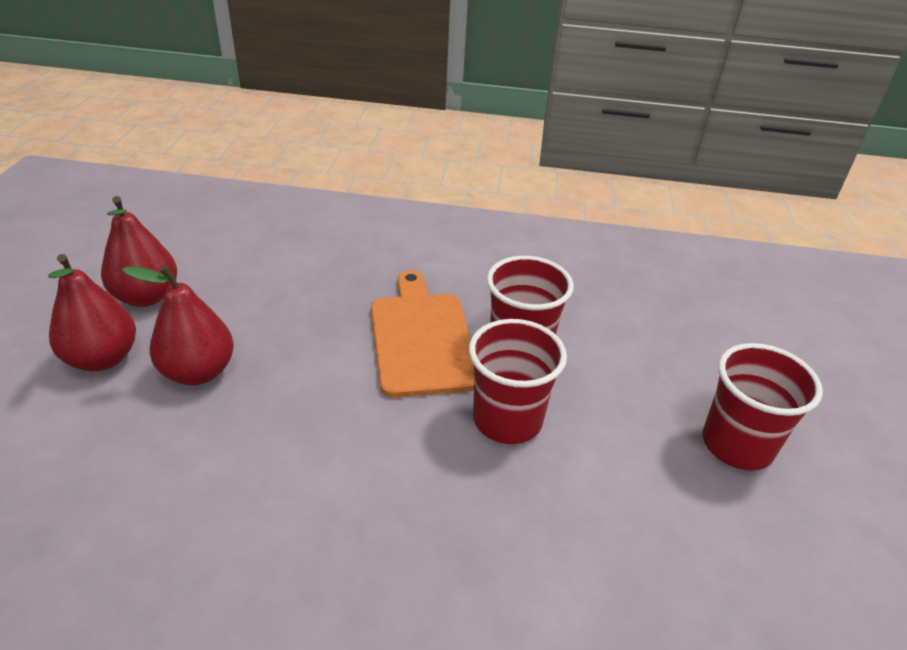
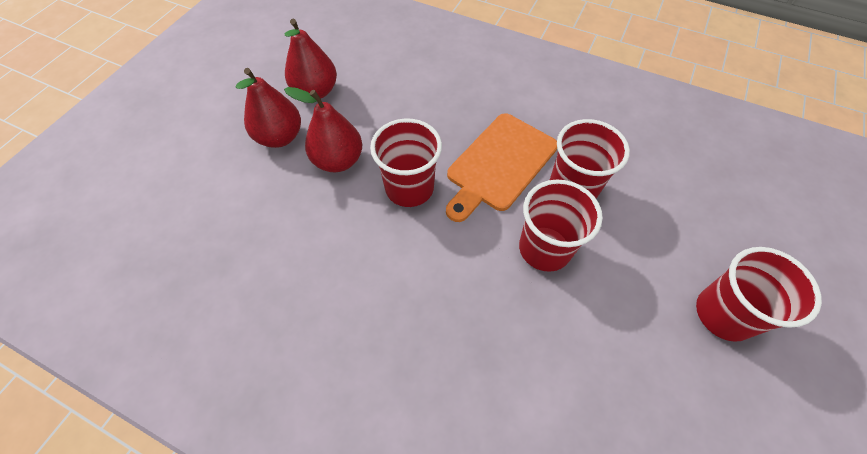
camera: 20 degrees right, 20 degrees up
orange cutting board [371,270,474,398] -> orange cutting board turned 150 degrees counterclockwise [446,113,557,222]
none -> red cup [370,119,442,207]

